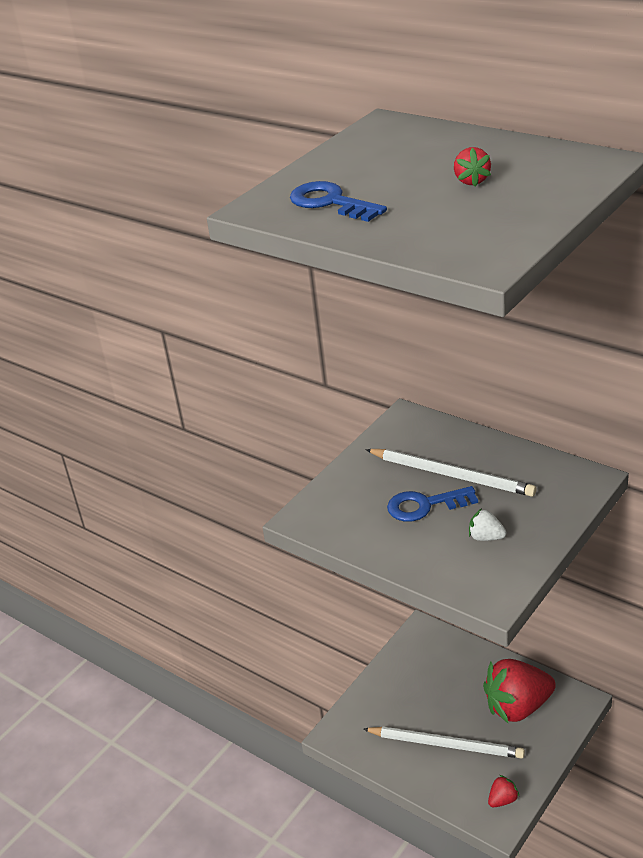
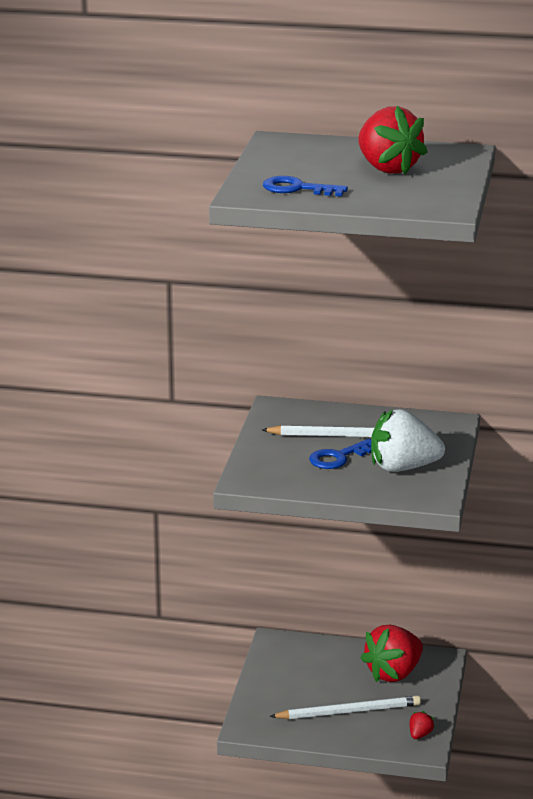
camera: 30 degrees left, 10 degrees down
red strawberry [454,147,491,187] -> red strawberry [358,106,428,174], size x2.38
white strawberry [469,508,507,541] -> white strawberry [371,409,445,472], size x2.38

